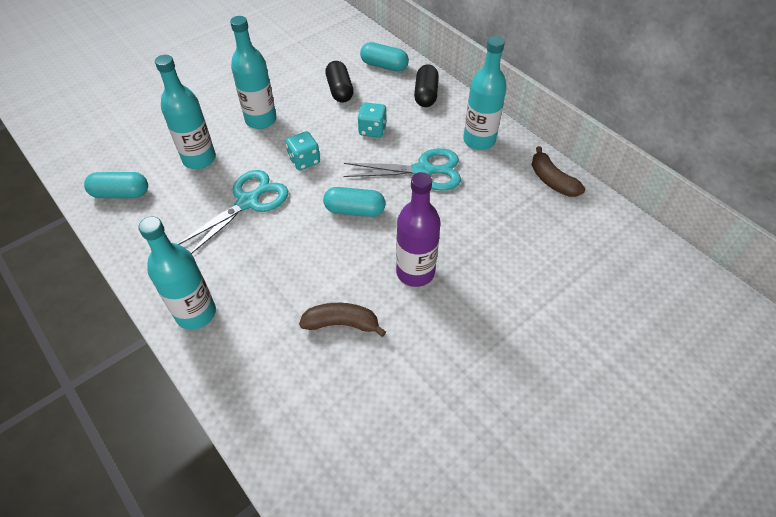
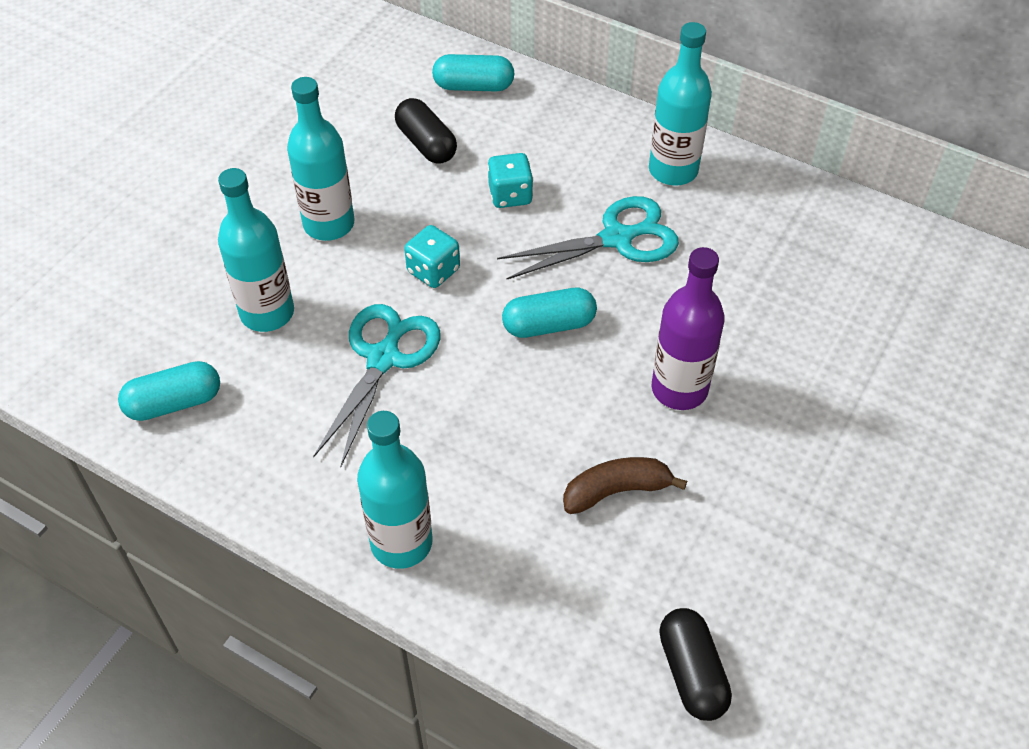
camera: 20 degrees left, 0 degrees up
black capsule [414,64,439,107] -> black capsule moved to [659,608,732,721]
brown banana [532,146,585,197] -> none

